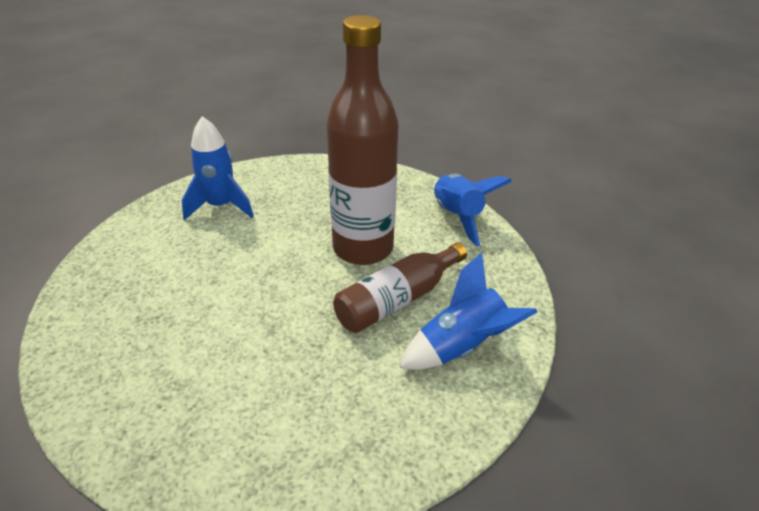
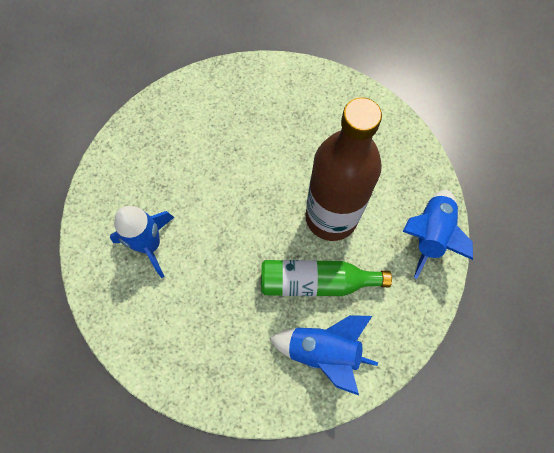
camera: 40 degrees right, 30 degrees up
blue rocket [181,116,254,220] -> blue rocket moved to [110,206,174,278]
brown bottle [333,243,467,333] -> green bottle [261,260,392,296]

